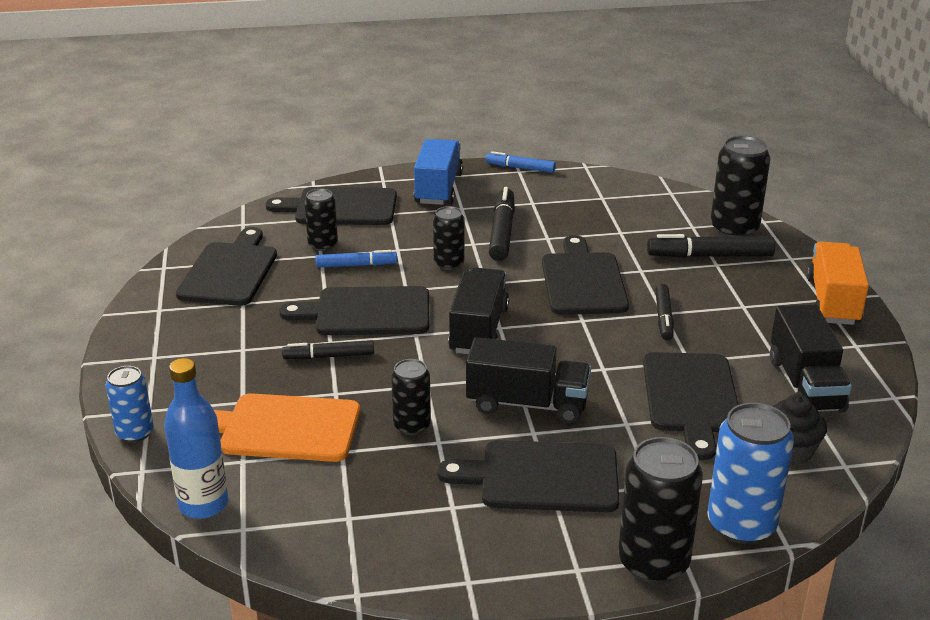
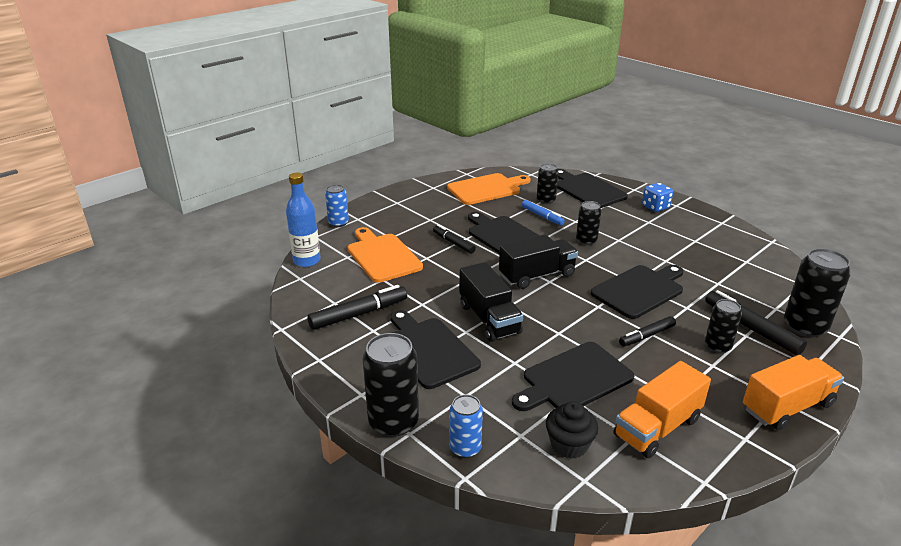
camera: 55 degrees right, 0 degrees up
black cutting board [176,227,277,306] -> orange cutting board [447,173,531,205]
black can [391,359,431,435] -> black can moved to [705,299,742,353]
blue truck [414,139,463,205] -> blue dice [642,183,673,212]
blue marker [486,151,556,173] -> none
black marker [489,187,515,261] -> black marker moved to [307,285,407,330]
blue can [707,403,794,544] -> blue can [450,394,483,458], size x0.60
black truck [770,304,852,412] -> orange truck [614,361,711,458]

